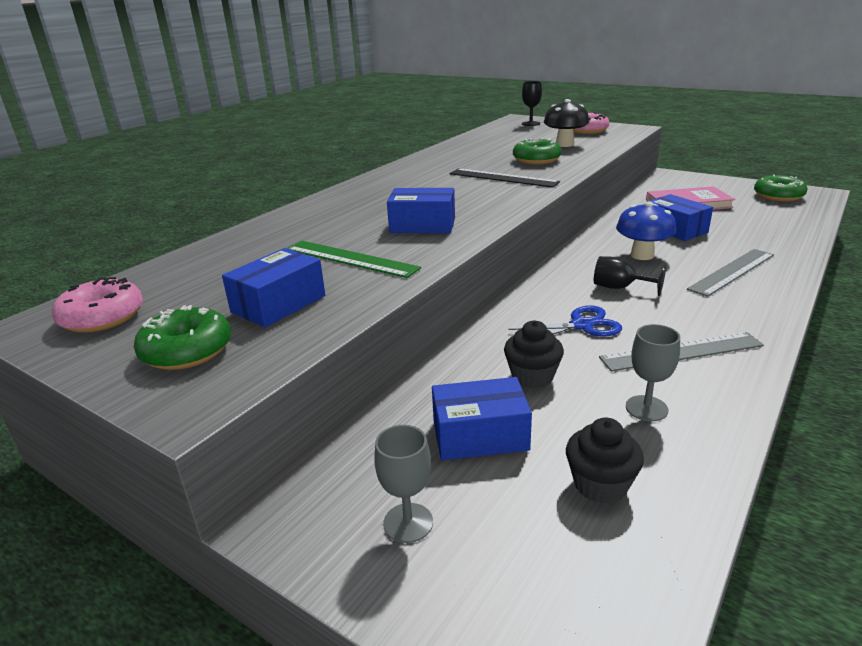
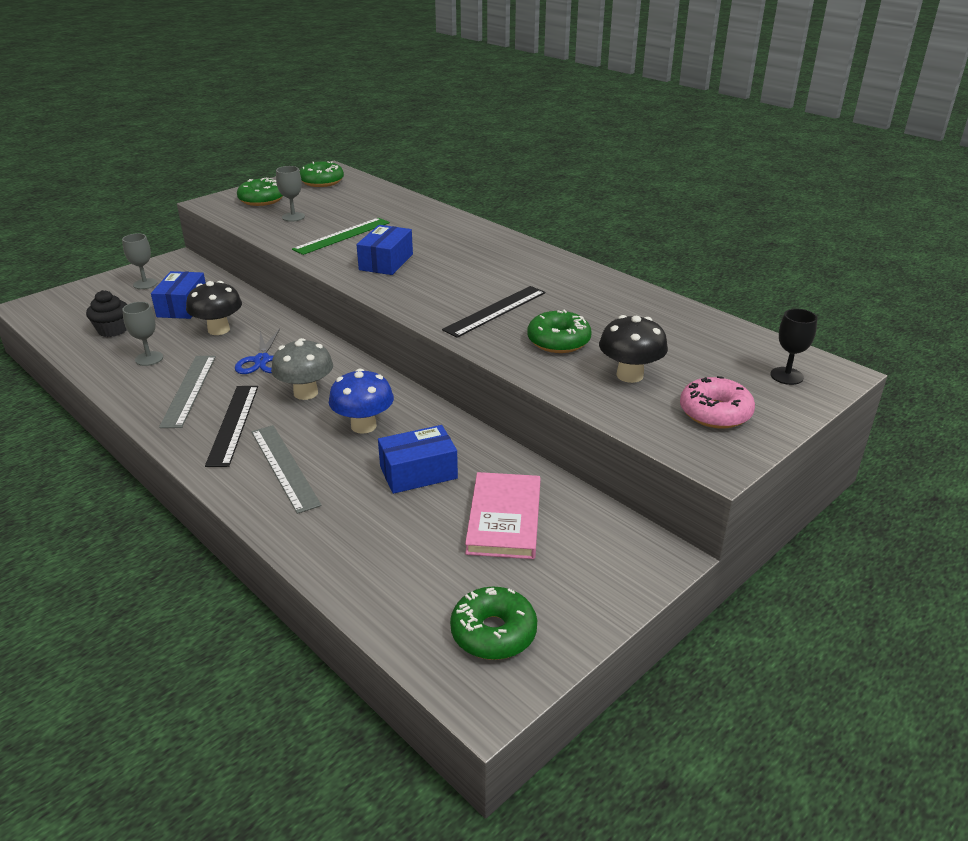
camera: 100 degrees right, 5 degrees up
pink donut [52,277,143,333] -> green donut [300,161,344,187]
blue box [222,248,325,327] -> grey goblet [276,166,305,222]
black cupcake [504,321,564,389] -> black mushroom [186,281,242,335]
black goblet [594,256,666,296] -> grey mushroom [271,338,333,400]
none -> black ruler [205,386,258,467]

